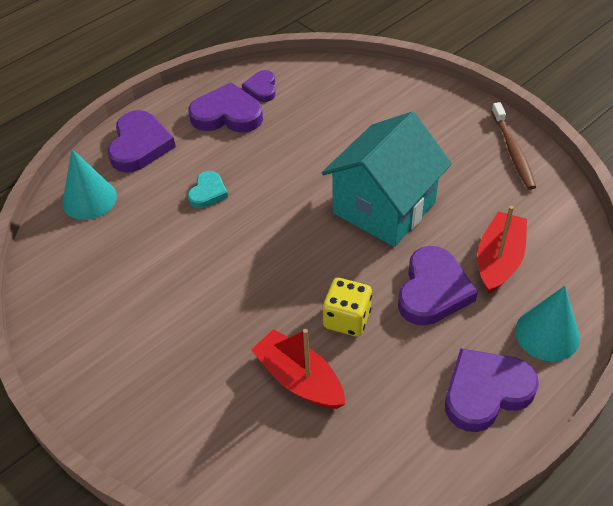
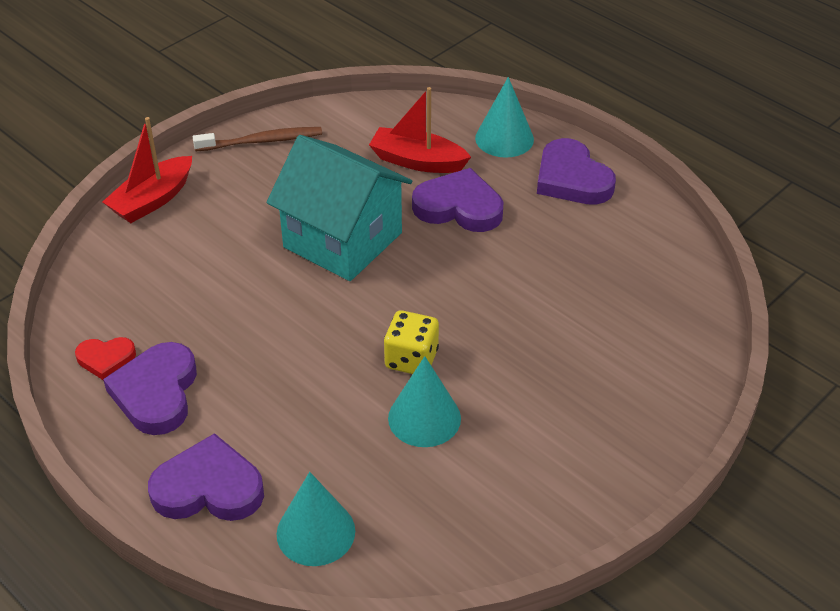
camera: 95 degrees left, 5 degrees down
turquoise heart [188,171,228,208] -> none
purple heart [242,70,276,102] -> red heart [75,337,136,380]
red boat [251,329,345,409] -> red boat moved to [102,117,192,223]
yellow dice [323,278,372,337] -> yellow dice moved to [384,310,439,374]
none -> turquoise cone [388,356,461,447]

